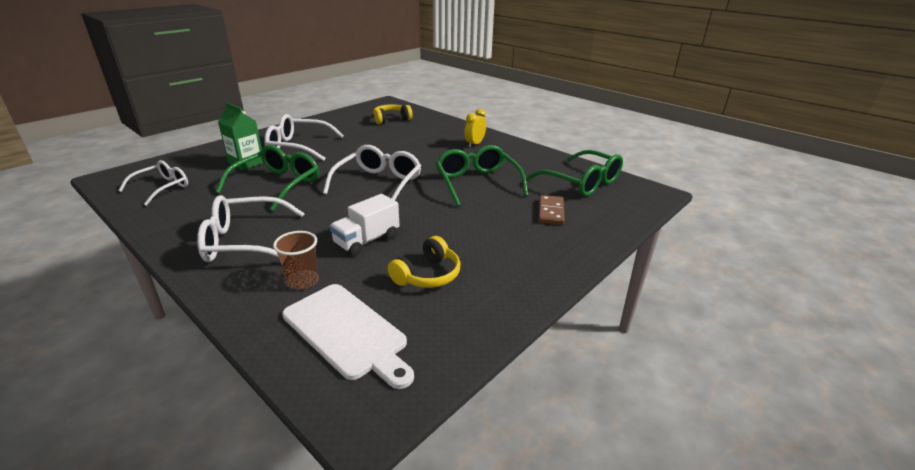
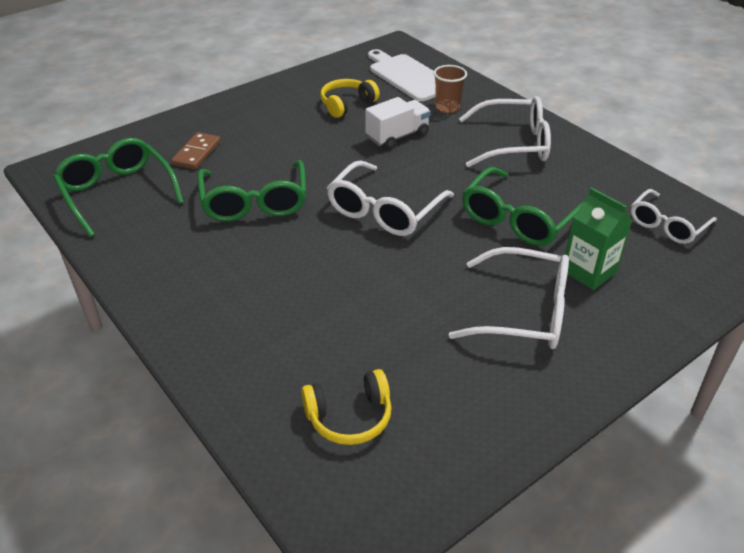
camera: 170 degrees left, 10 degrees up
yellow clock [464,109,486,148] -> none

